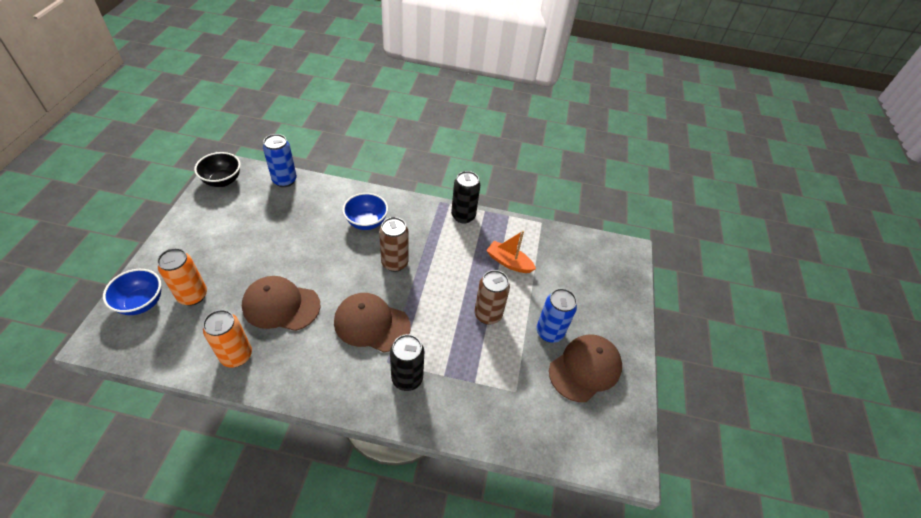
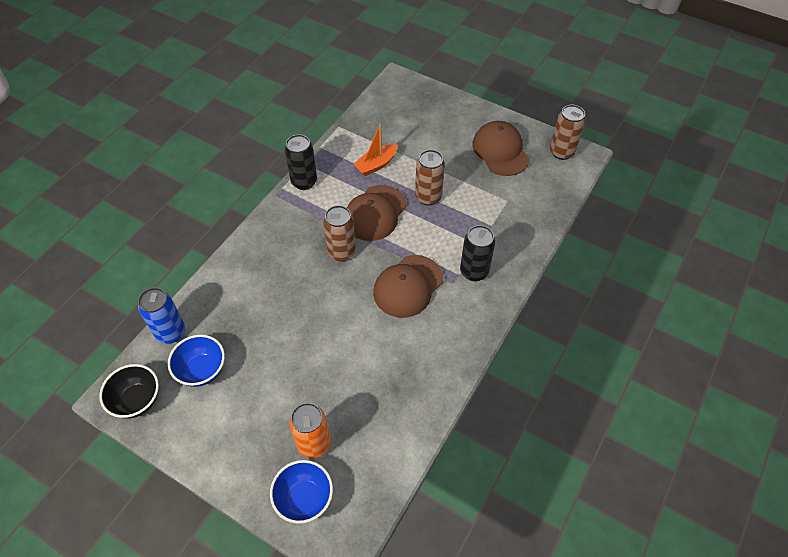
camera: 65 degrees left, 5 degrees up
orange can [203,310,252,368] -> none
brown cap [242,276,321,331] -> brown cap moved to [347,185,407,241]
blue bowl [343,193,388,230] -> blue bowl moved to [168,335,225,387]
blue can [537,288,577,343] -> none
none -> brown can [550,105,586,160]

